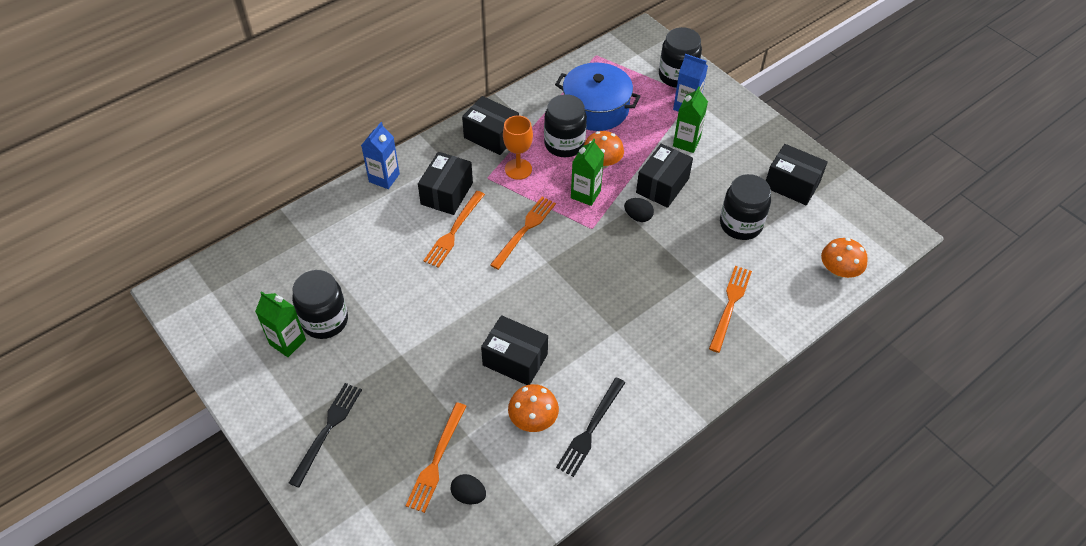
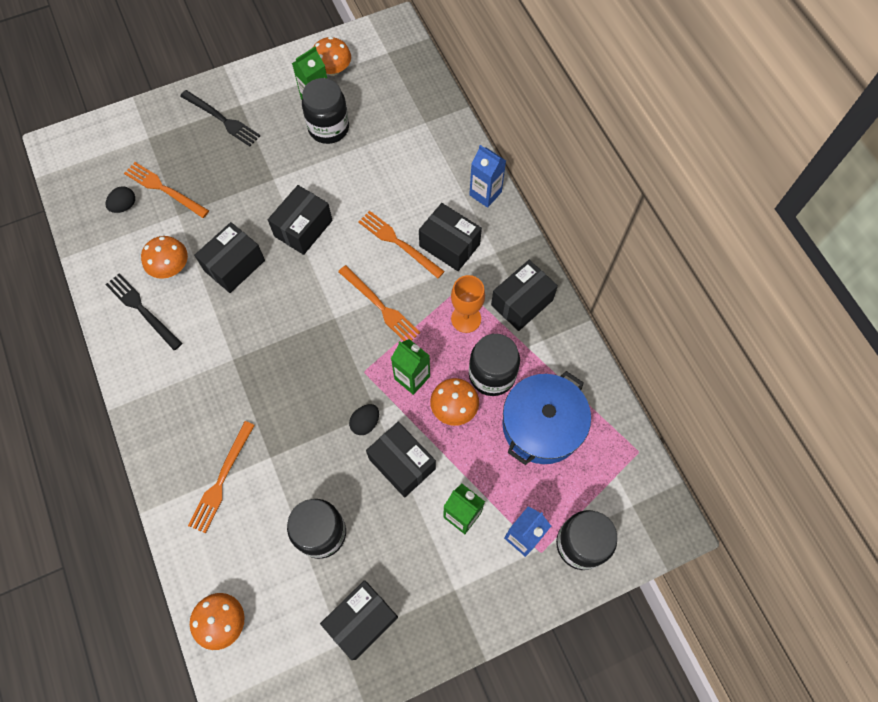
camera: 105 degrees right, 15 degrees up
orange fork [709,266,752,353] -> orange fork turned 75 degrees clockwise [188,421,255,533]
none -> black box [268,185,332,255]
none -> orange mushroom [313,37,351,76]

